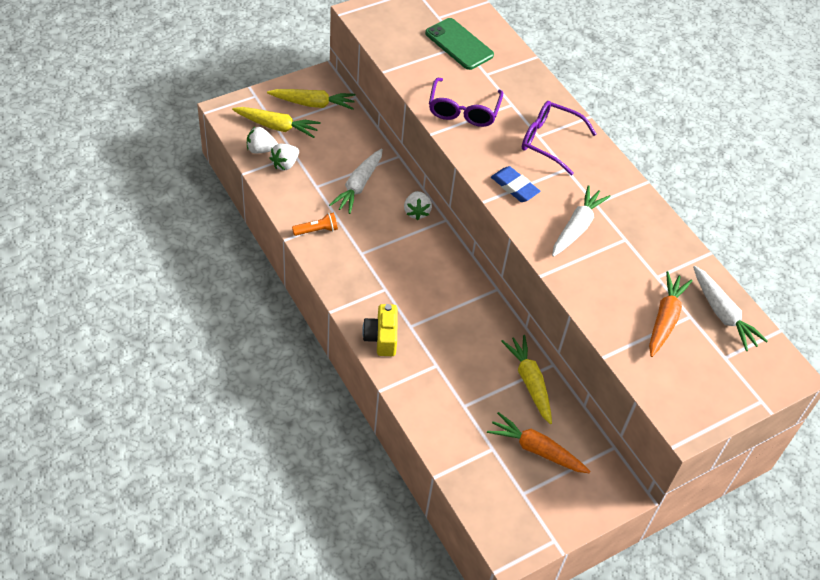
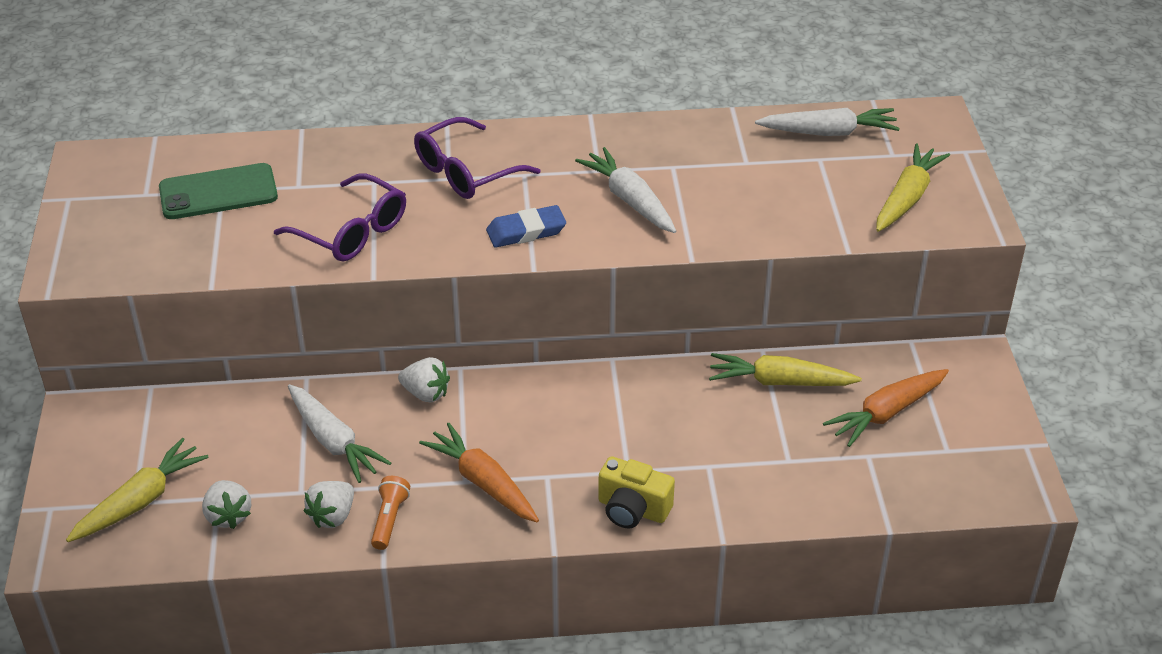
camera: 60 degrees left, 10 degrees down
white strawberry [247,127,278,154] -> white strawberry moved to [304,481,354,528]
yellow carrot [267,89,356,110] -> yellow carrot moved to [876,143,950,232]
orange carrot [649,271,692,357] -> orange carrot moved to [419,423,539,522]

